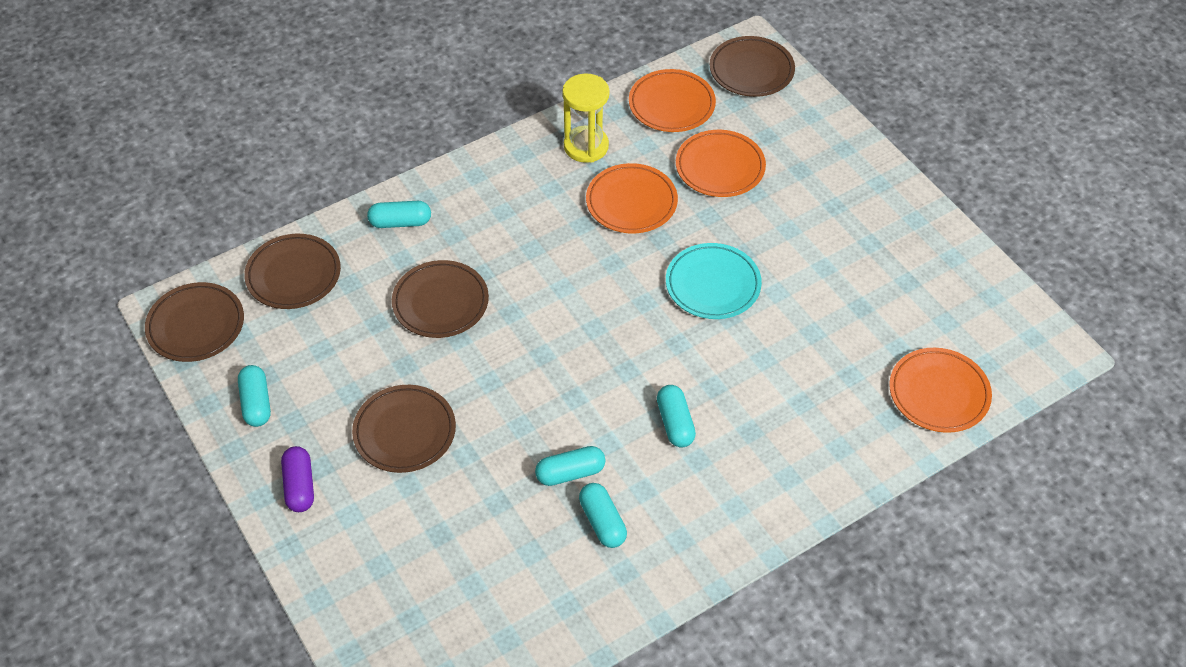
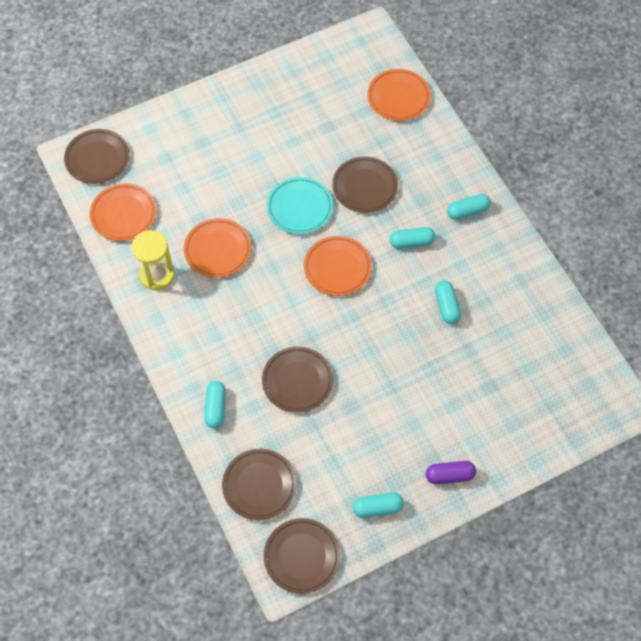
camera: 85 degrees left, 10 degrees up
brown plate [352,385,456,473] -> brown plate moved to [332,156,398,213]
turquoise capsule [579,483,627,548] -> turquoise capsule moved to [447,194,491,220]
orange plate [676,130,766,197] -> orange plate moved to [304,236,372,296]

